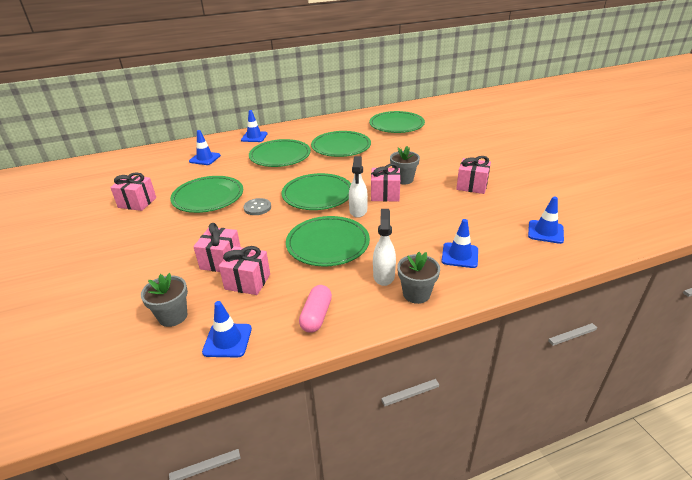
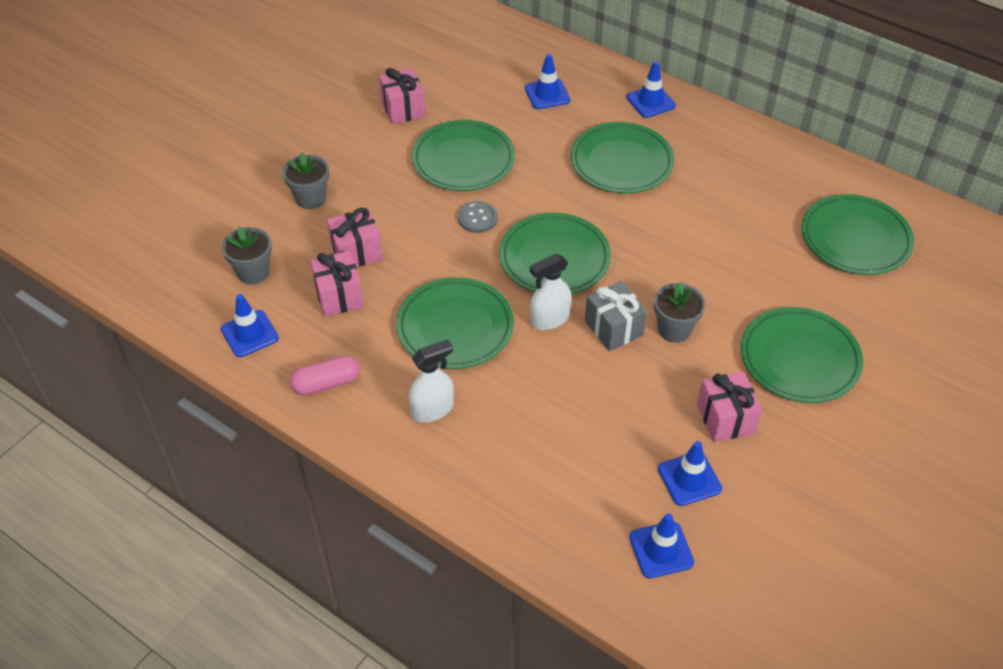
camera: 55 degrees right, 15 degrees up
green plate [311,131,371,157] -> green plate moved to [741,307,863,403]
pink gift [371,163,401,202] -> grey gift [585,281,647,351]
grey flower pot [397,252,440,304] -> grey flower pot moved to [282,152,329,209]
blue traffic cone [442,219,478,268] -> blue traffic cone moved to [658,441,722,506]

